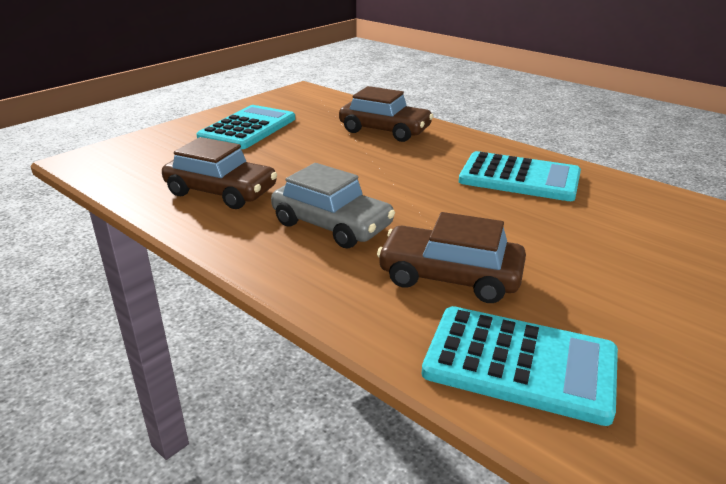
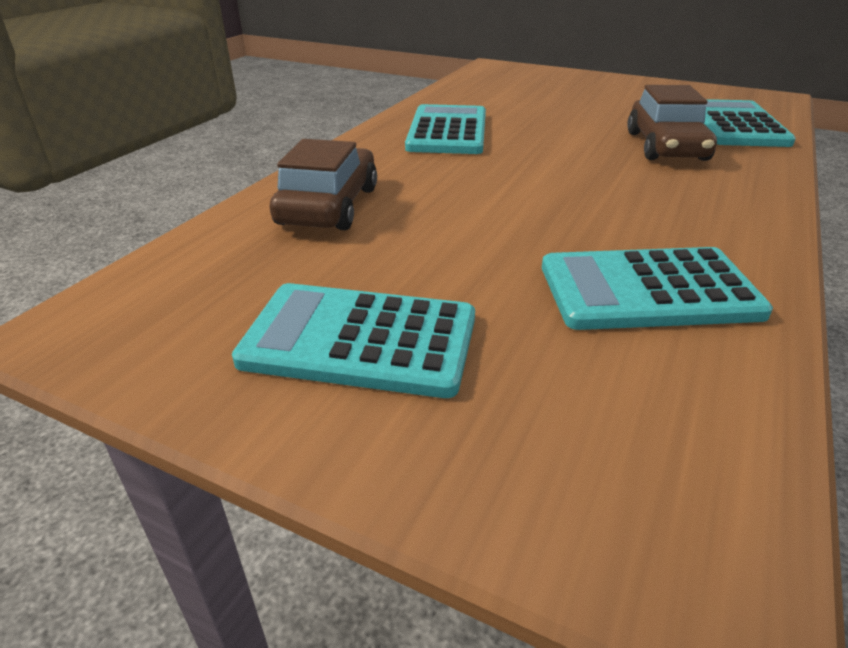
camera: 105 degrees left, 5 degrees up
brown car [162,137,277,209] -> turquoise calculator [542,247,773,330]
grey car [271,163,395,248] -> none

